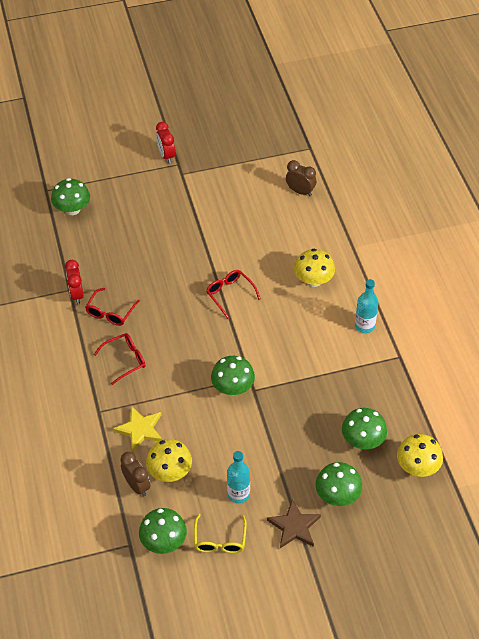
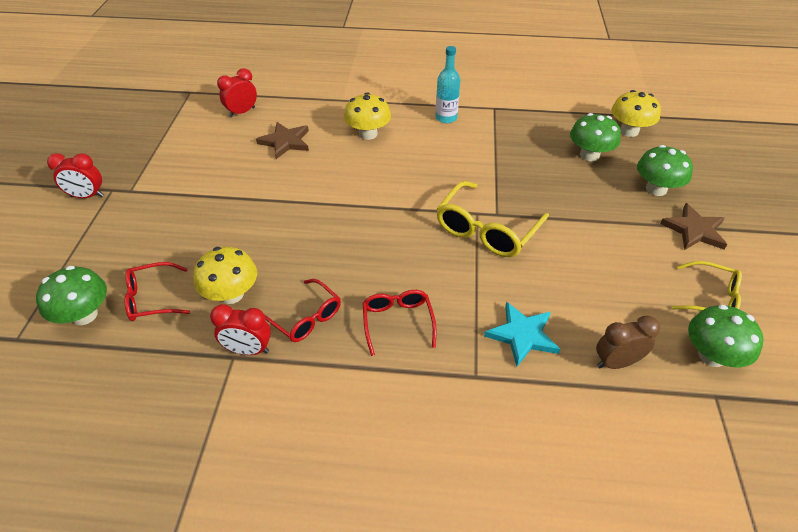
camera: 70 degrees left, 5 degrees down
yellow star [113,406,162,453] -> turquoise star [484,302,560,366]
yellow mushroom [146,439,192,482] -> yellow mushroom moved to [193,247,257,304]
red glasses [206,270,261,319] -> red glasses moved to [124,262,190,321]
green mushroom [211,356,255,395] -> yellow glasses [436,181,549,257]
turquoise bottle [227,451,250,503] -> none
brown clock [286,160,316,196] -> red clock [217,68,257,118]
none -> brown star [256,122,309,159]

